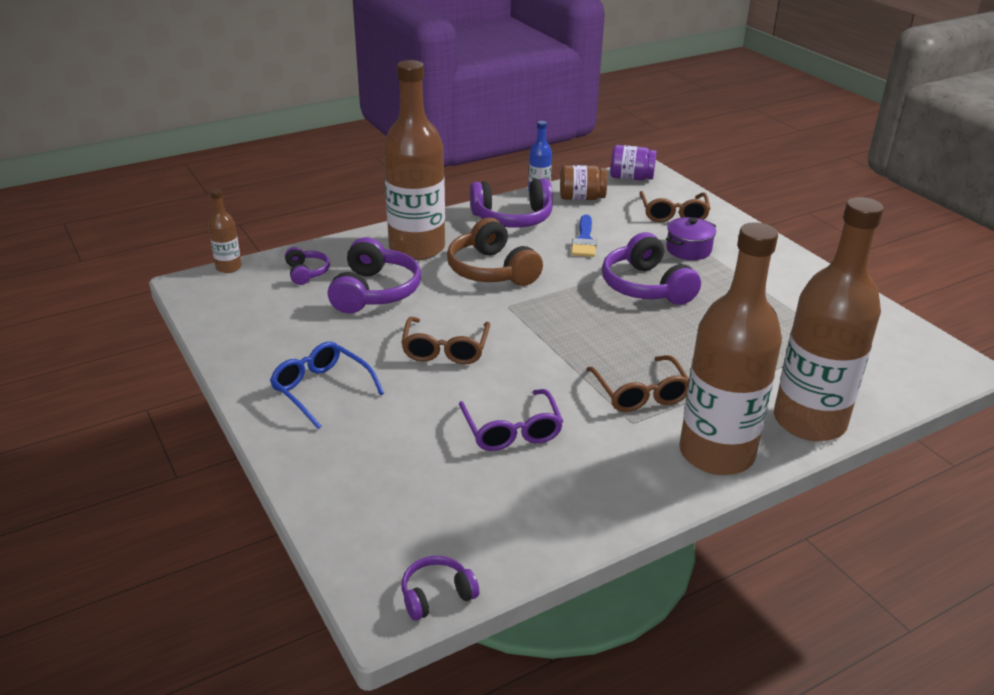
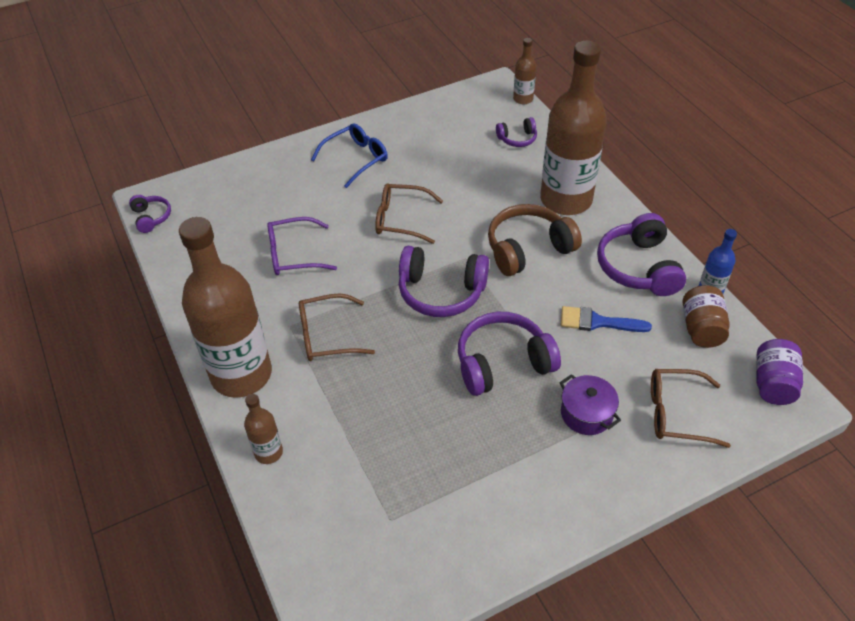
camera: 95 degrees right, 15 degrees up
purple headphones [328,237,421,313] -> purple headphones moved to [399,246,489,317]
brown bottle [774,197,884,441] -> brown bottle [244,394,283,464], size x0.43

